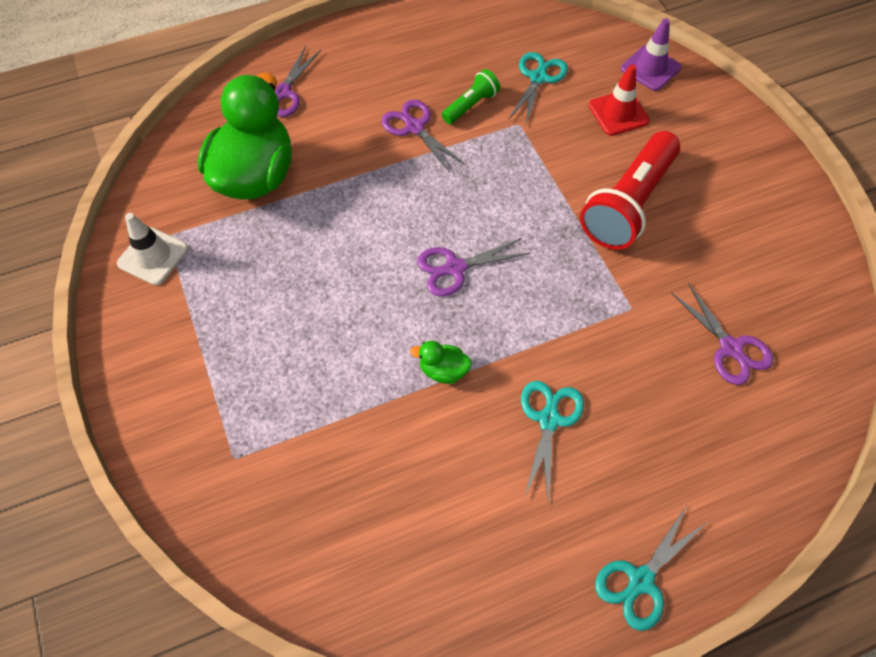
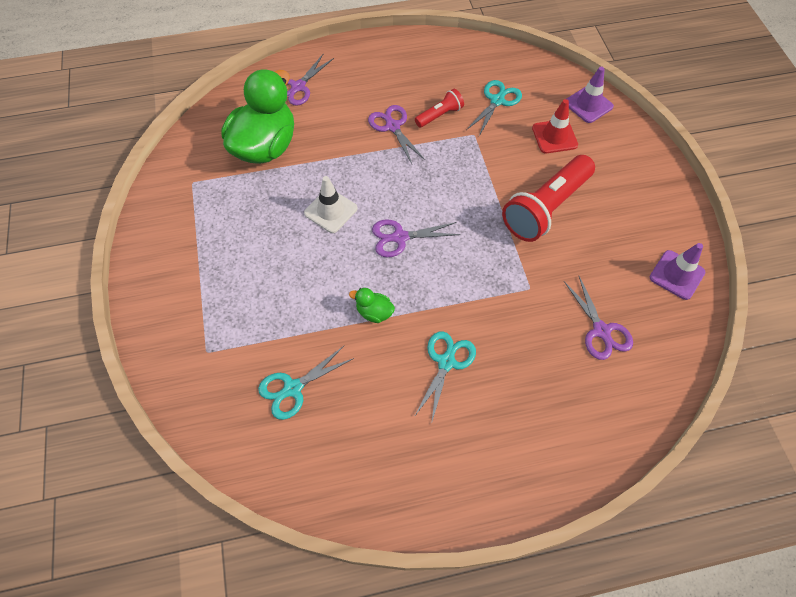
camera: 10 degrees right, 0 degrees up
white traffic cone [117,213,188,285] -> white traffic cone moved to [304,176,358,233]
green flashlight [442,69,500,124] -> red flashlight [415,89,464,128]
turquoise scissors [595,506,706,631] -> turquoise scissors moved to [258,346,354,420]
none -> purple traffic cone [650,243,705,300]

